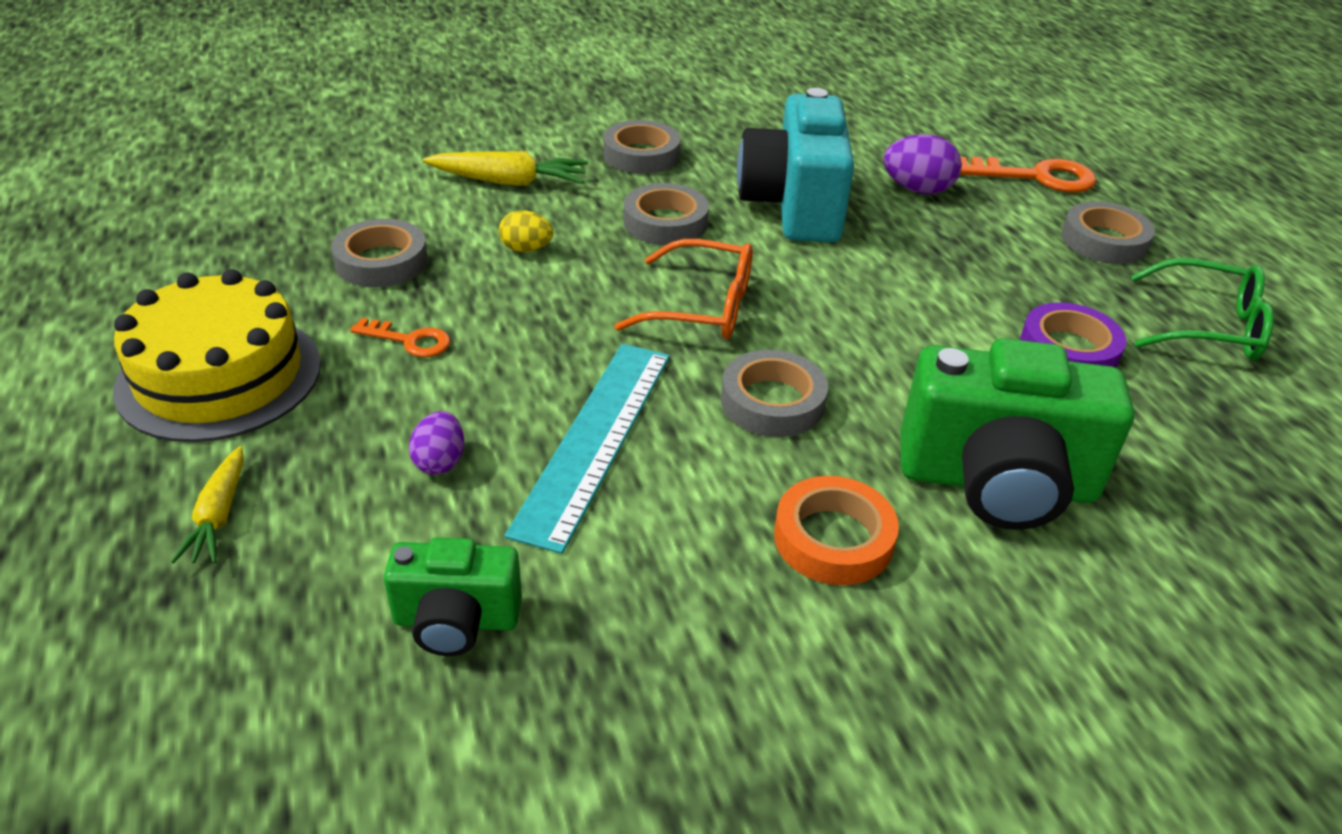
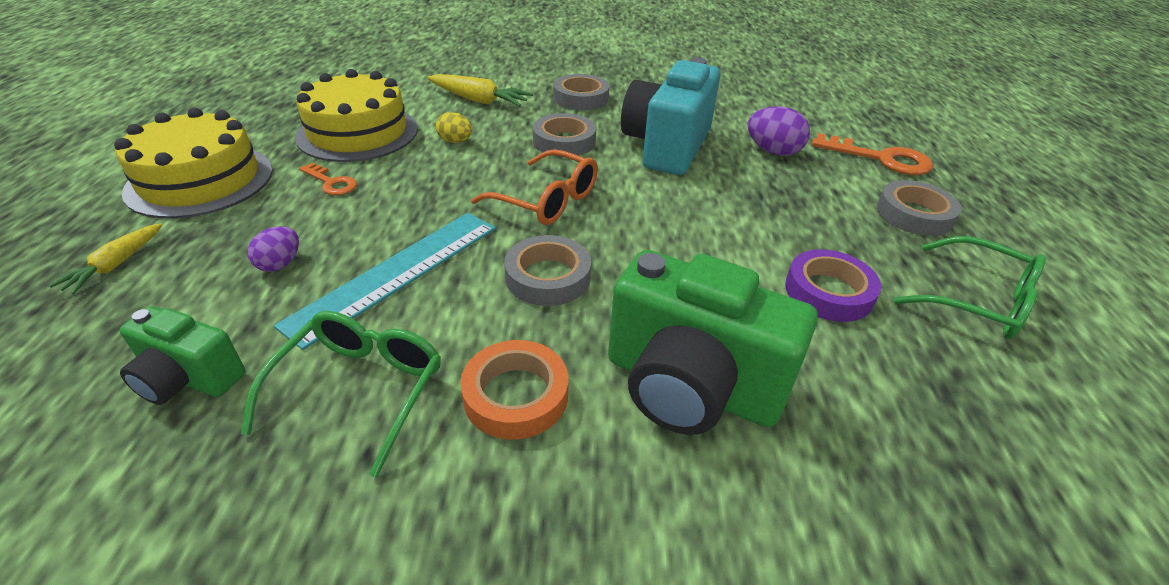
camera: 20 degrees right, 0 degrees up
grey tape [331,219,428,287] -> yellow cake [295,69,418,162]
none -> green glasses [241,311,441,478]

